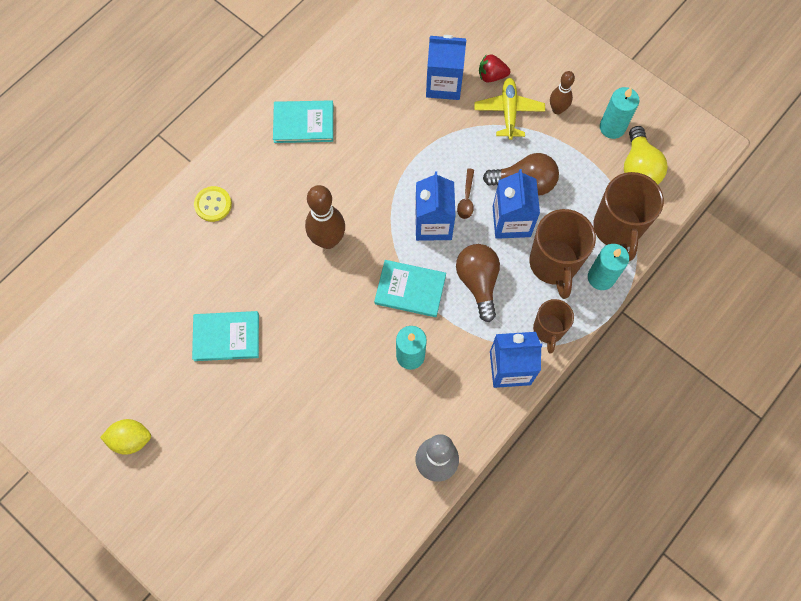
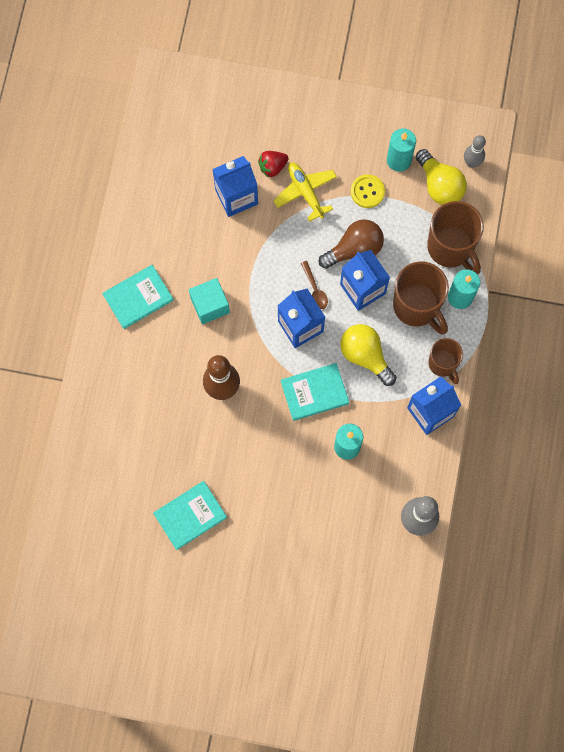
camera: 30 degrees left, 5 degrees up
yellow lemon [100,419,151,455] -> none
yellow button [194,186,232,222] -> yellow button moved to [351,174,385,208]
brown light bulb [456,244,500,322] -> yellow light bulb [340,324,397,386]
brown bowling pin [550,71,575,114] -> none
none -> turquoise cube [189,278,230,324]
none -> grey bowling pin [464,135,486,168]

